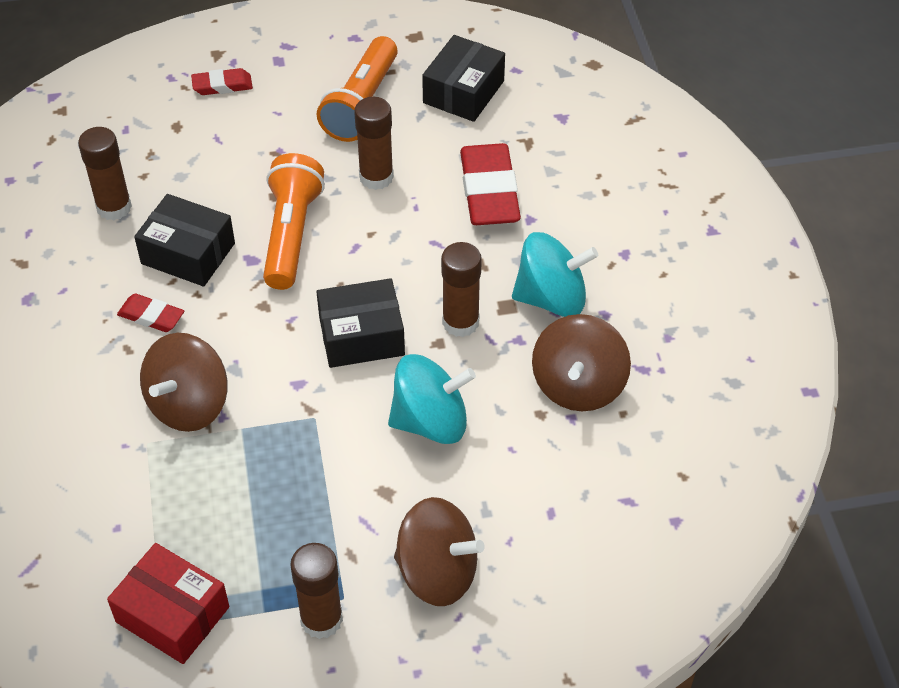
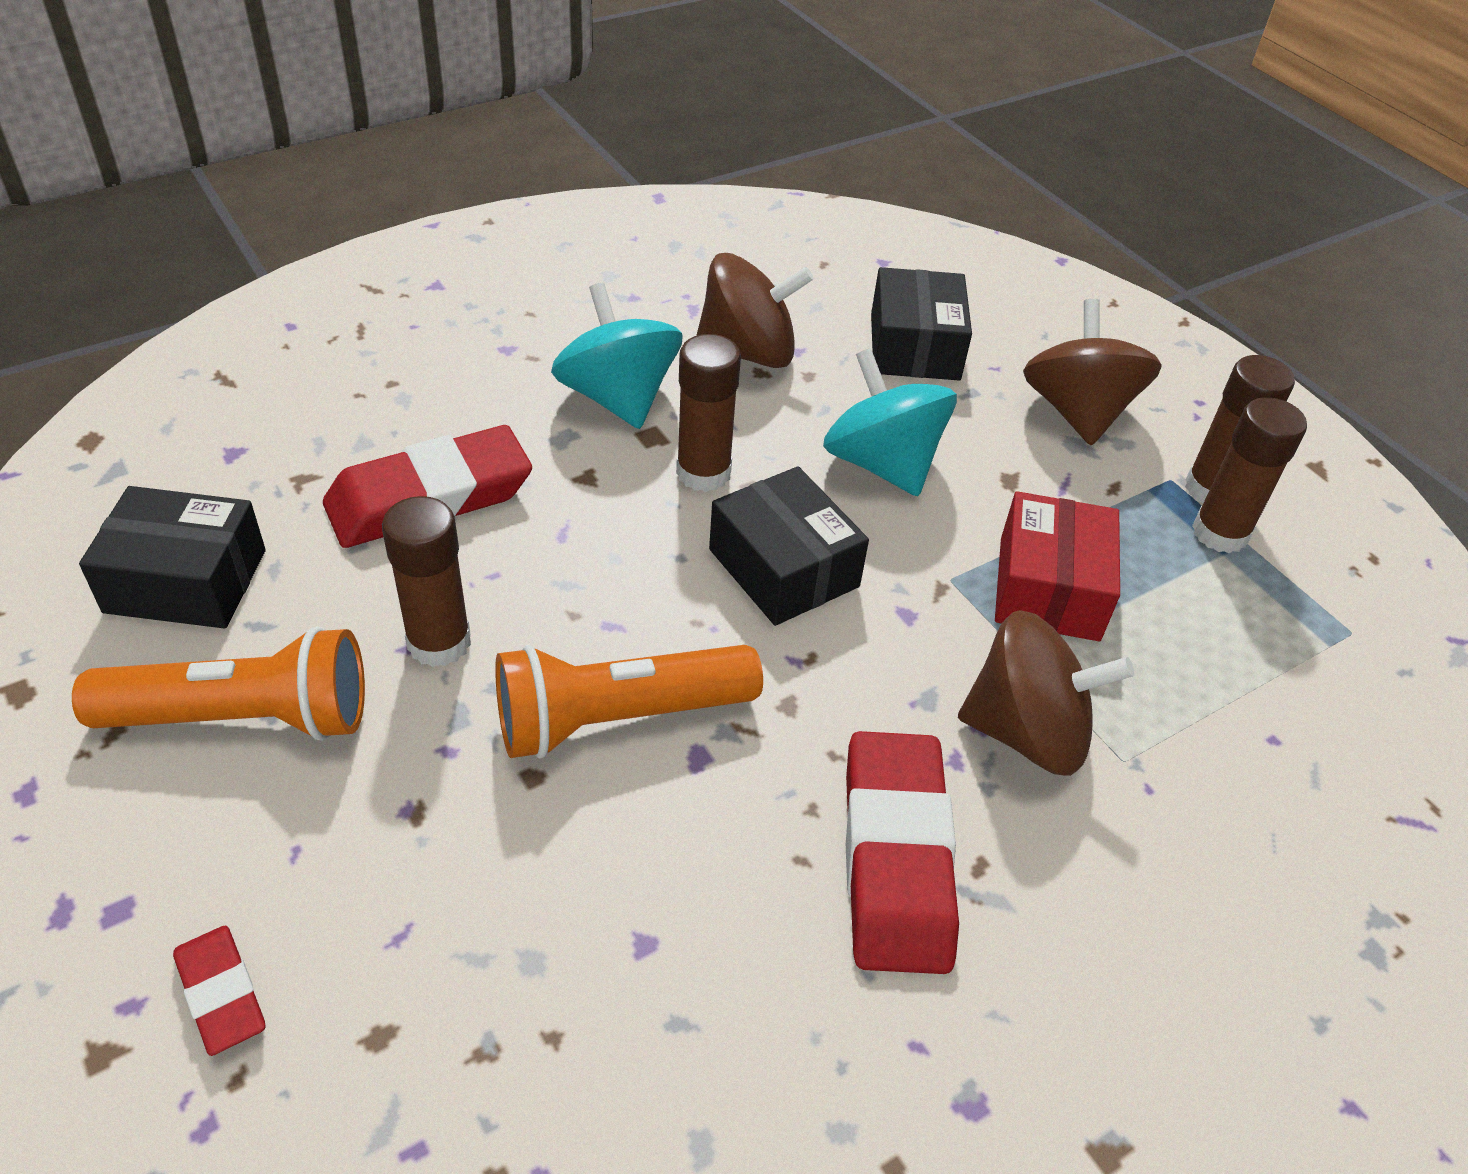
camera: 115 degrees left, 5 degrees down
brown glue stick [78,127,132,221] -> brown glue stick moved to [1192,397,1307,553]
red box [107,543,229,664] -> red box moved to [995,491,1120,641]
red eraser [117,294,184,332] -> red eraser [846,731,959,974], size x1.93
black box [134,194,235,286] -> black box moved to [871,267,972,380]

